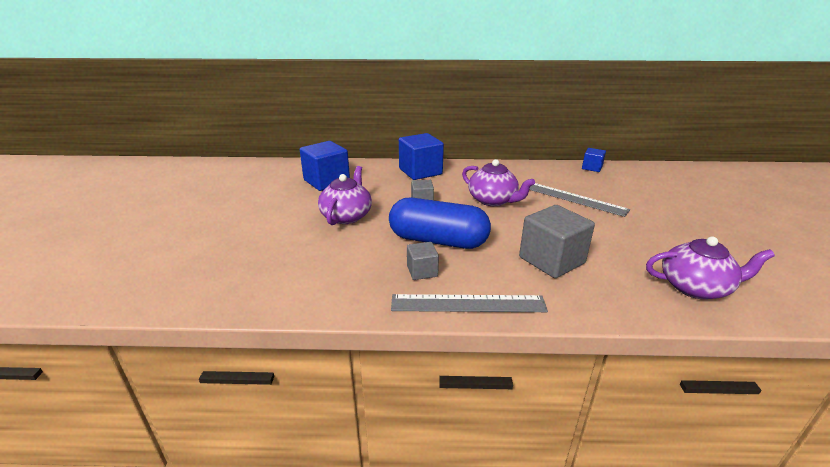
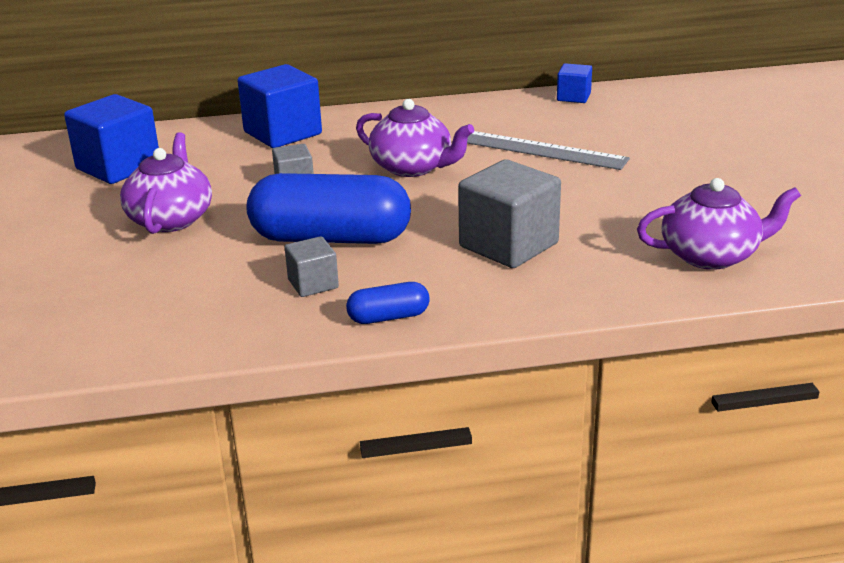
camera: 10 degrees left, 0 degrees up
grey ruler [391,294,548,312] -> blue capsule [346,282,430,324]

